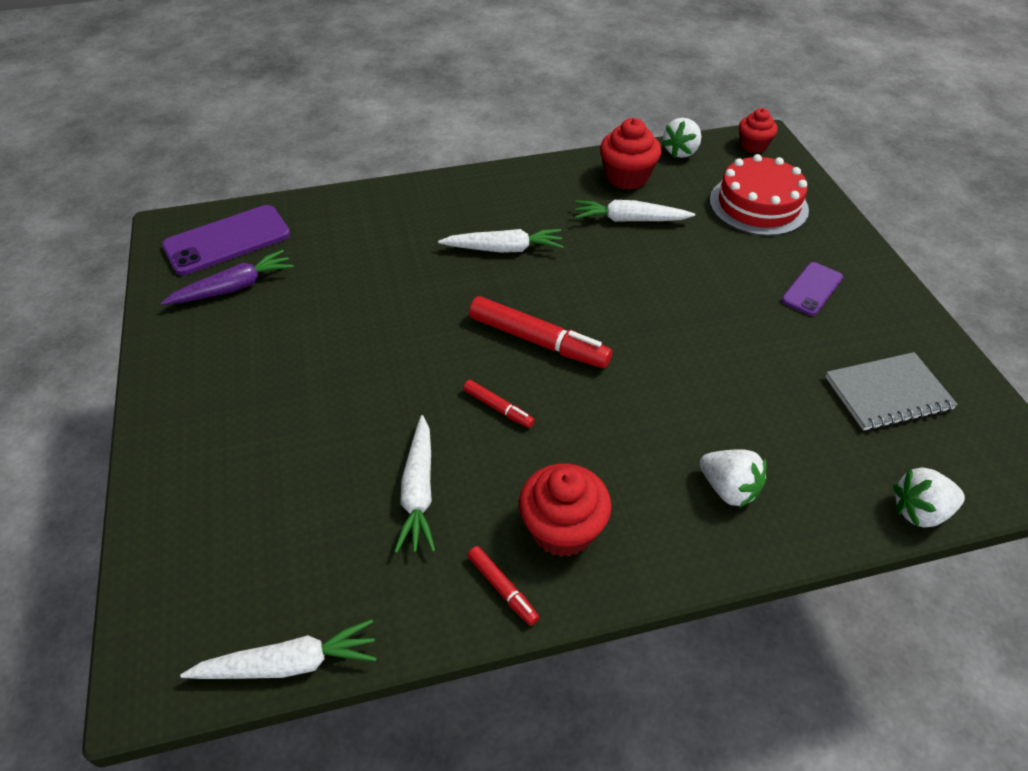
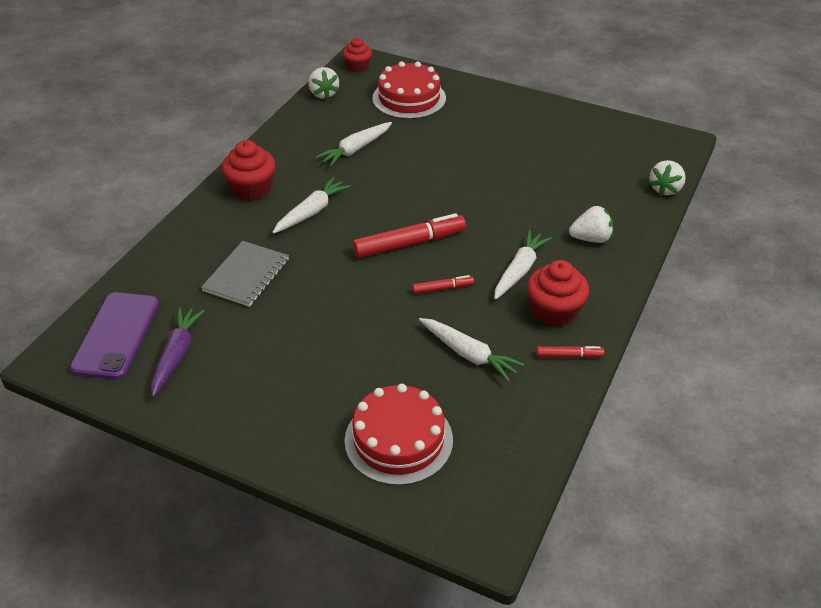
camera: 50 degrees left, 5 degrees down
white carrot [180,619,377,679] -> white carrot moved to [494,230,552,300]
red cupcake [600,118,661,190] -> red cupcake moved to [222,140,276,201]
purple phone [781,262,843,316] -> none
grey notebook [825,352,958,431] -> grey notebook moved to [201,241,289,307]
none -> red cake [345,384,453,486]

